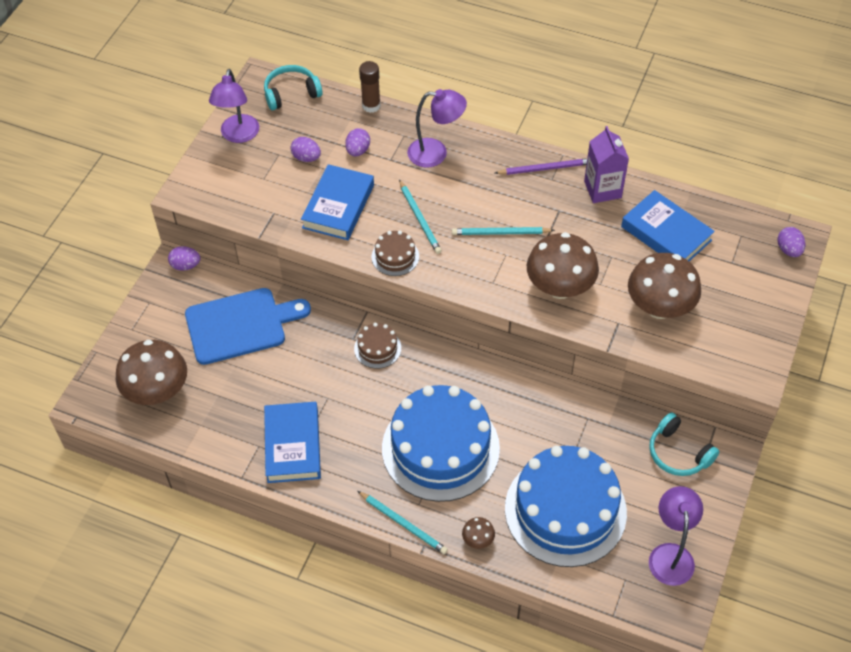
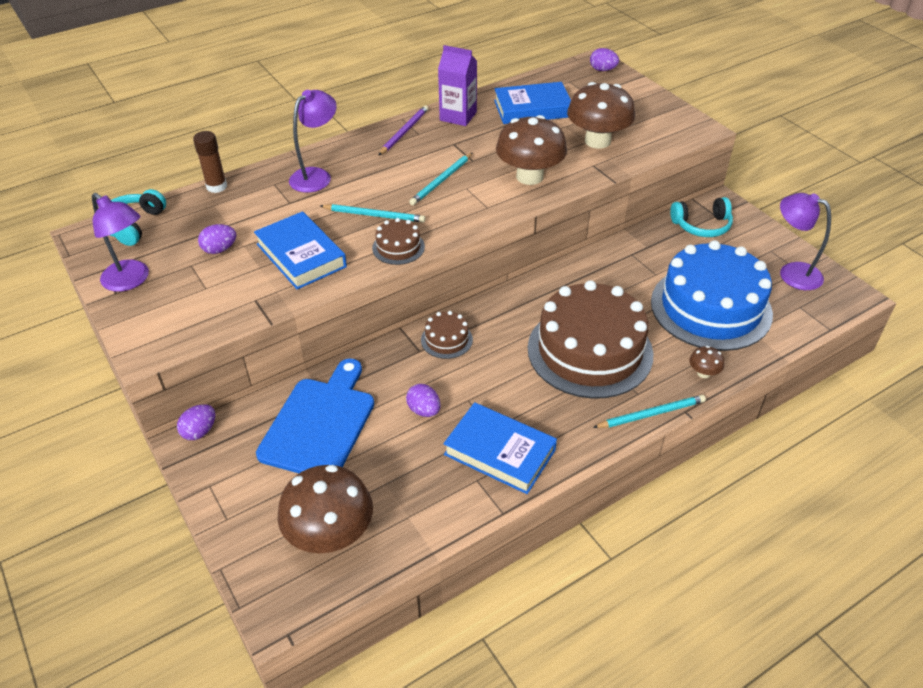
camera: 55 degrees left, 10 degrees down
purple egg [345,128,370,156] -> purple egg moved to [406,384,441,417]
blue cake [382,385,500,502] -> brown cake [528,280,653,398]

